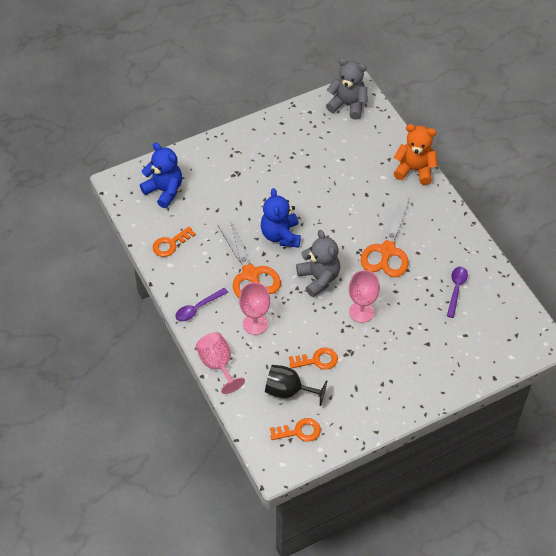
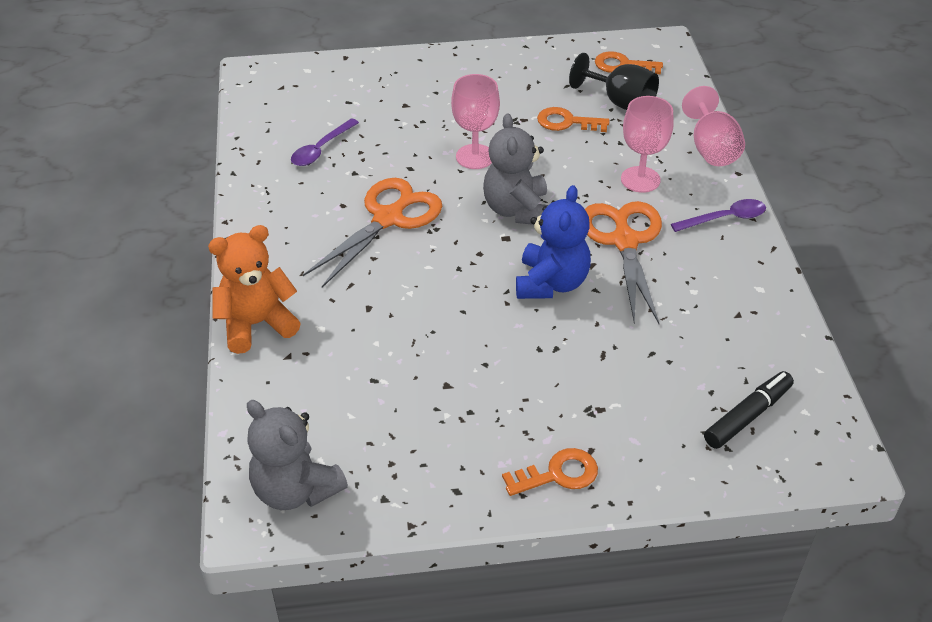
camera: 160 degrees left, 10 degrees down
blue teddy bear [140,142,182,208] -> black marker [704,371,794,449]
orange key [152,227,196,257] -> orange key moved to [502,448,598,496]
orange teddy bear [393,124,438,185] -> orange teddy bear turned 120 degrees clockwise [208,225,301,354]

